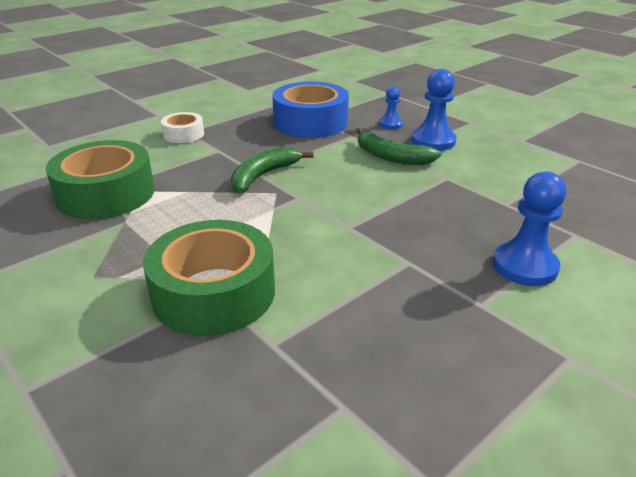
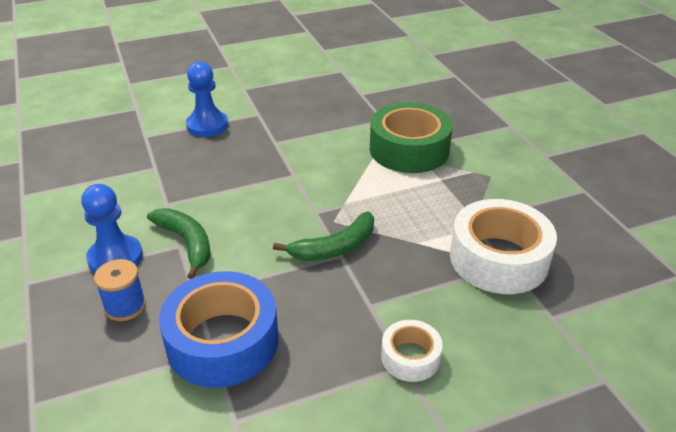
camera: 160 degrees left, 5 degrees up
green tape [46,140,155,219] -> white tape [450,199,557,294]
blue pawn [379,86,403,129] -> blue spool [94,259,146,321]

